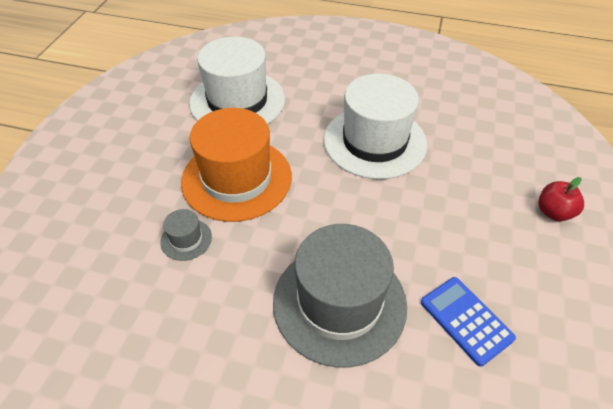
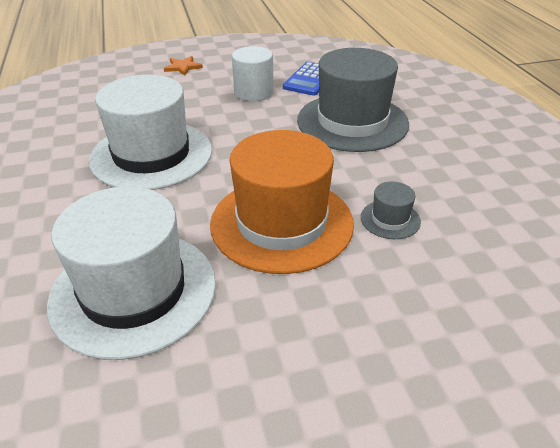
camera: 120 degrees left, 10 degrees down
red apple [538,177,584,221] -> orange star [164,56,203,76]
none -> white cylinder [232,46,274,101]

